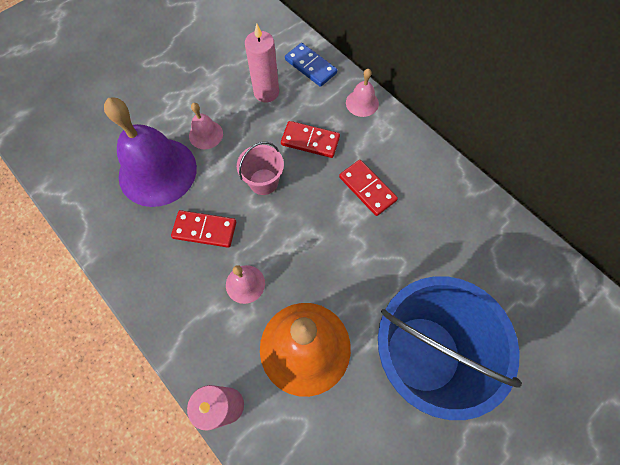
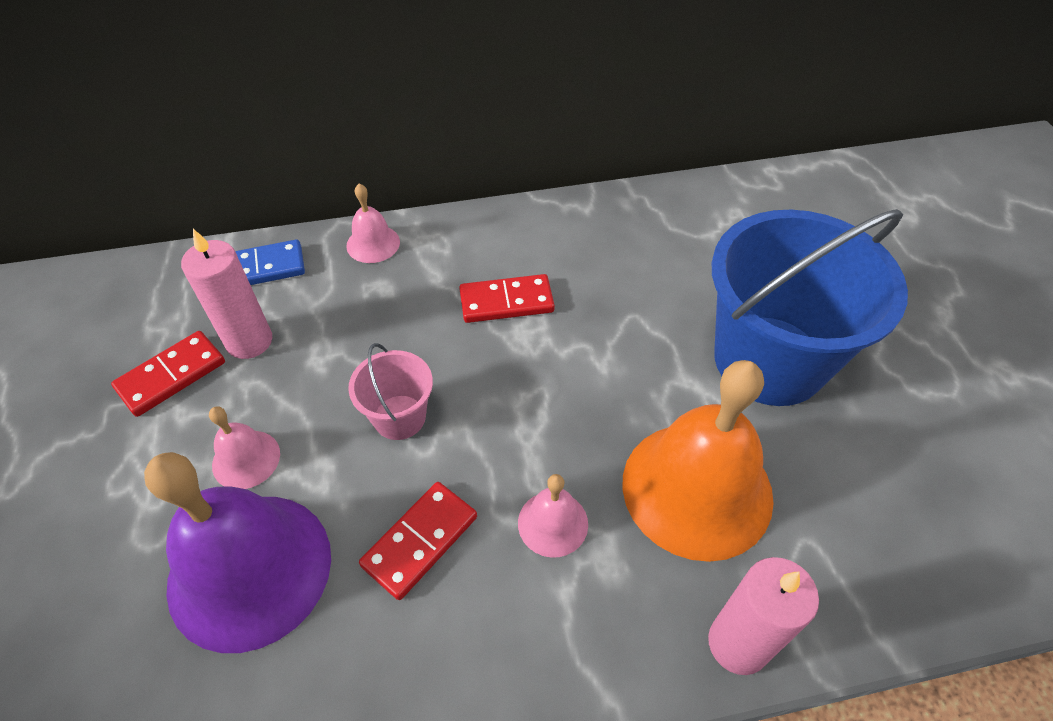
camera: 60 degrees left, 15 degrees down
red domino [281,121,340,158] -> red domino moved to [111,331,225,417]

